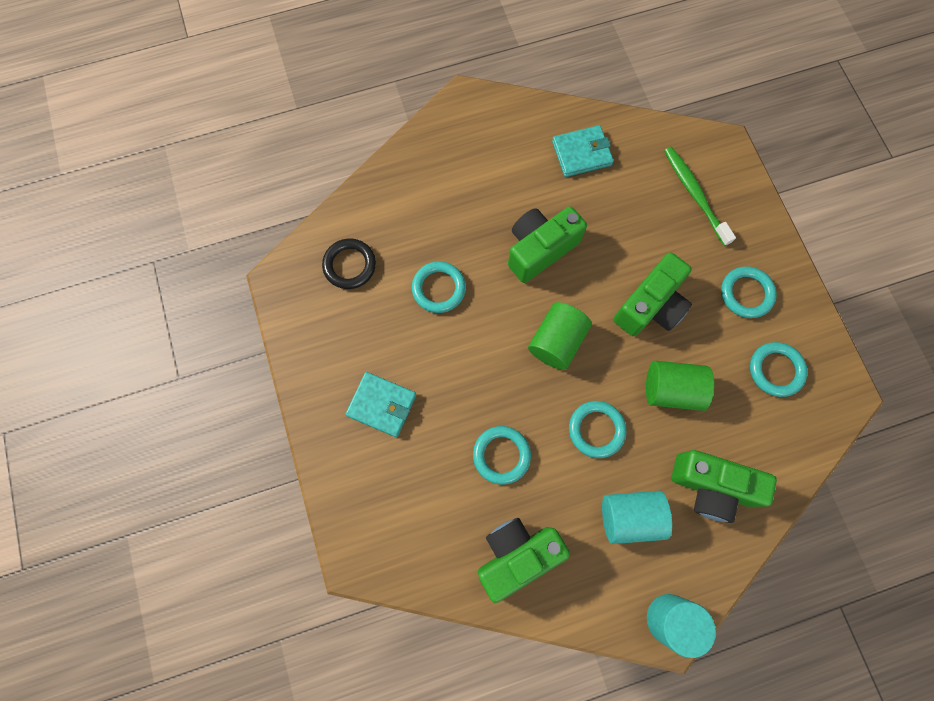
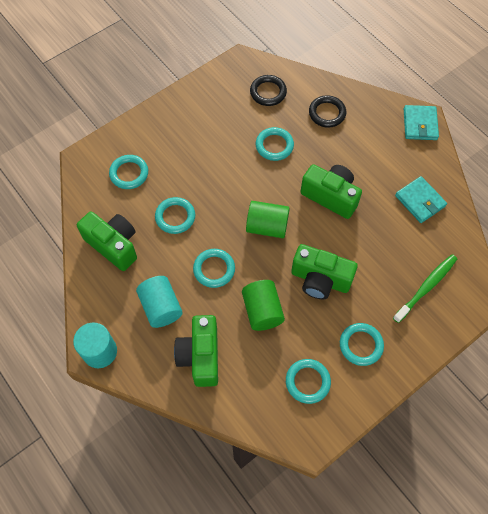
camera: 70 degrees right, 10 degrees down
turquoise wallet [345,372,416,437] -> turquoise wallet moved to [404,105,439,140]
none -> turquoise ring [109,155,148,189]
none -> black ring [309,95,346,128]

